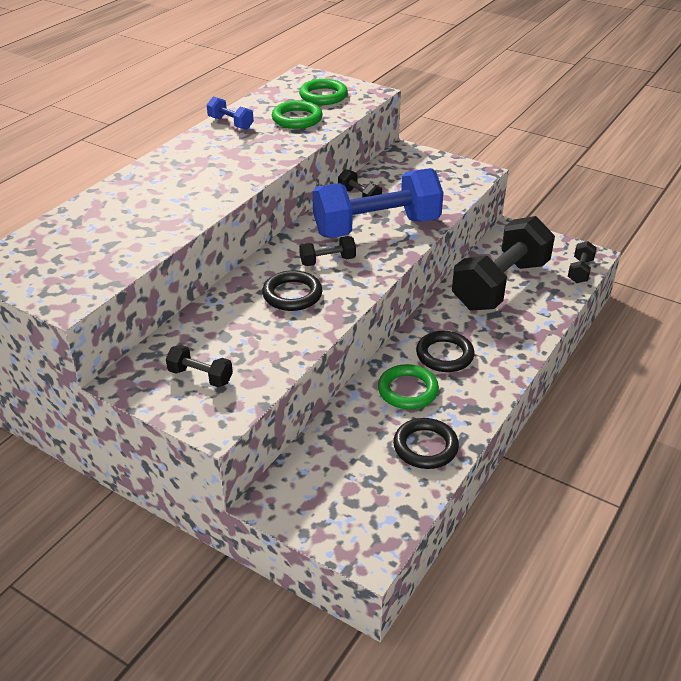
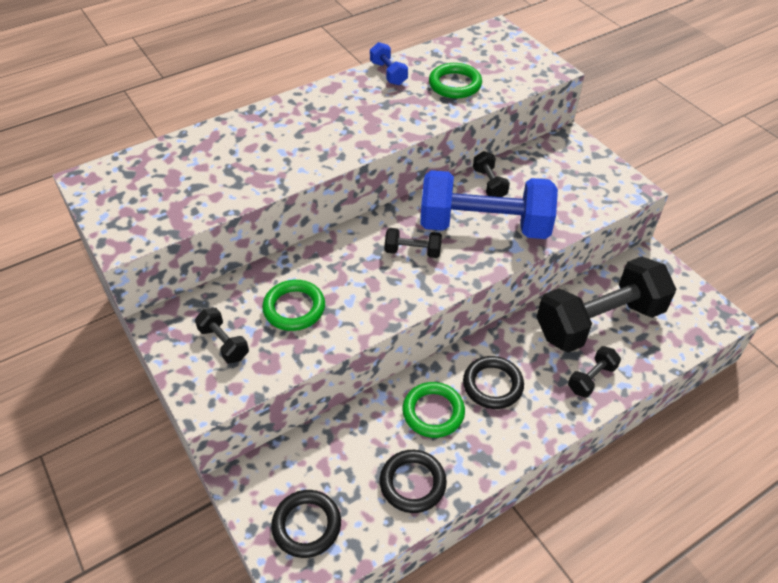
camera: 25 degrees right, 10 degrees up
black ring [262,270,322,311] -> black ring moved to [271,490,341,558]
green ring [299,79,348,105] -> green ring moved to [262,280,325,331]
black dumbbell [568,241,597,283] -> black dumbbell moved to [568,346,621,398]

